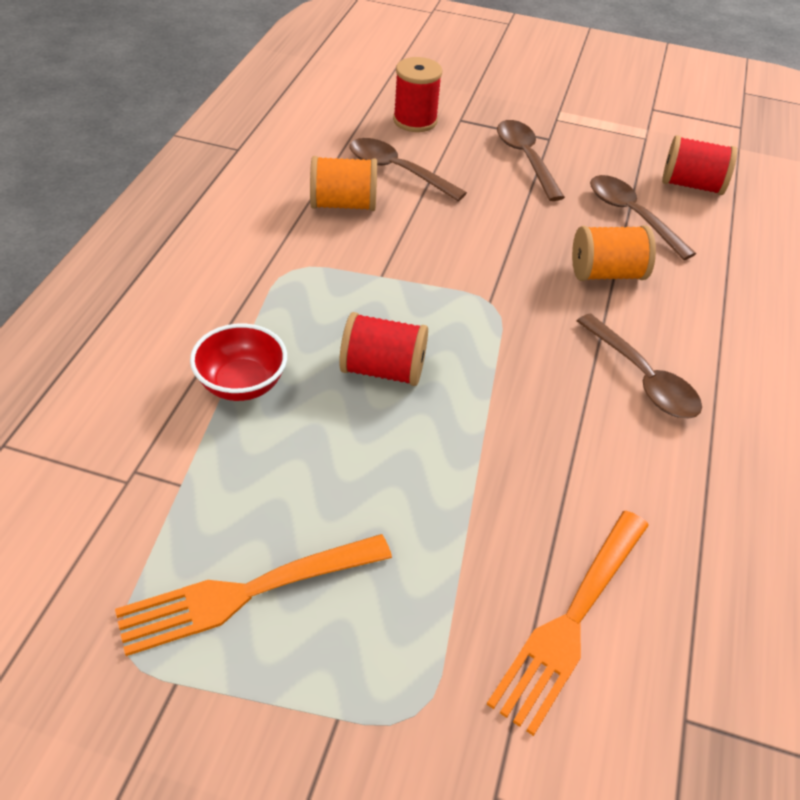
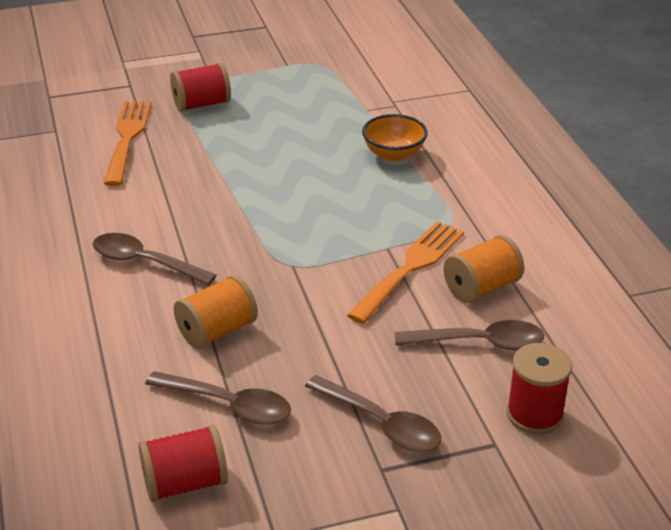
camera: 150 degrees right, 10 degrees down
orange fork [115,534,392,656] -> orange fork moved to [347,221,464,324]
red bowl [190,324,287,401] -> orange bowl [362,114,428,162]
red spool [339,312,428,386] -> red spool moved to [170,63,231,112]

